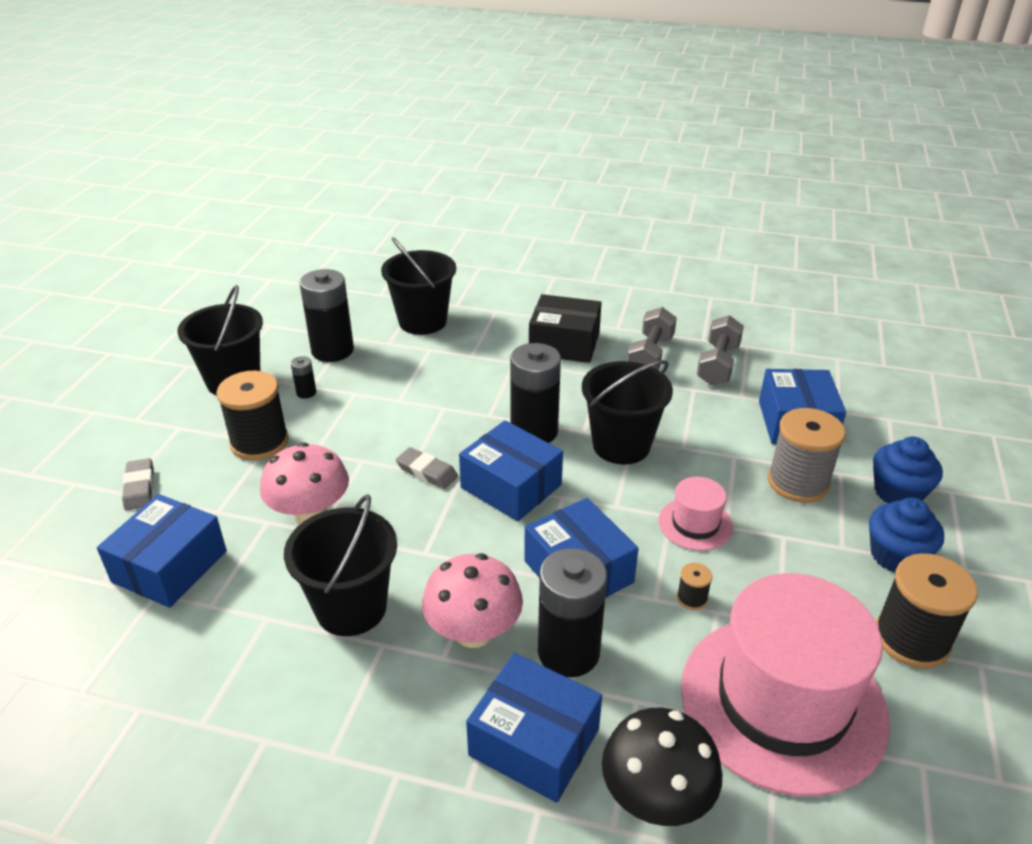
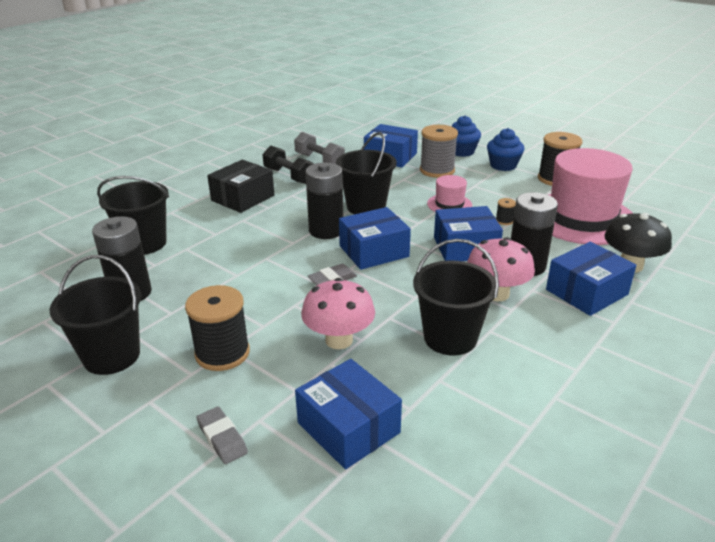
camera: 65 degrees left, 5 degrees down
grey eraser [122,458,154,510] -> grey eraser turned 45 degrees clockwise [197,406,248,464]
black battery [291,356,316,399] -> none
grey dumbbell [627,307,677,370] -> black dumbbell [262,146,314,184]

